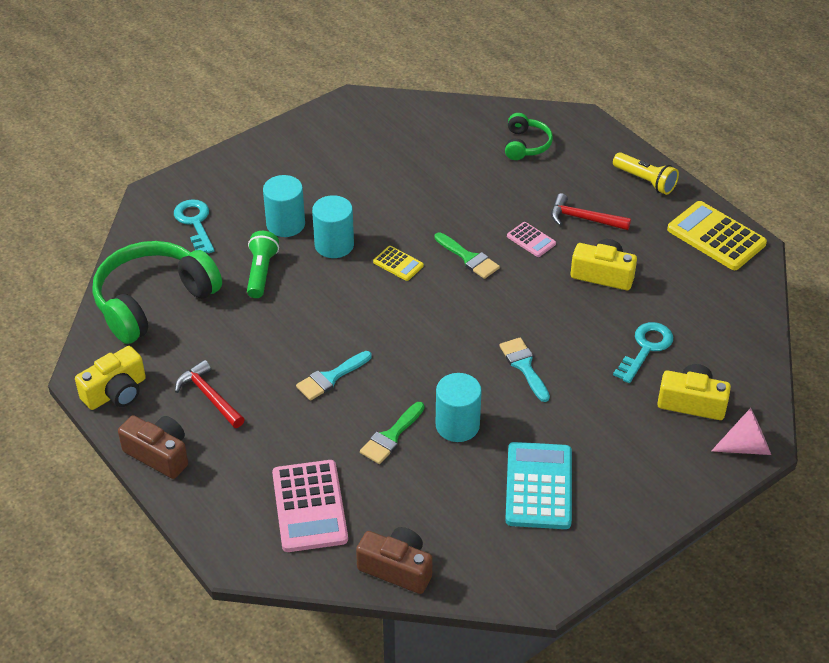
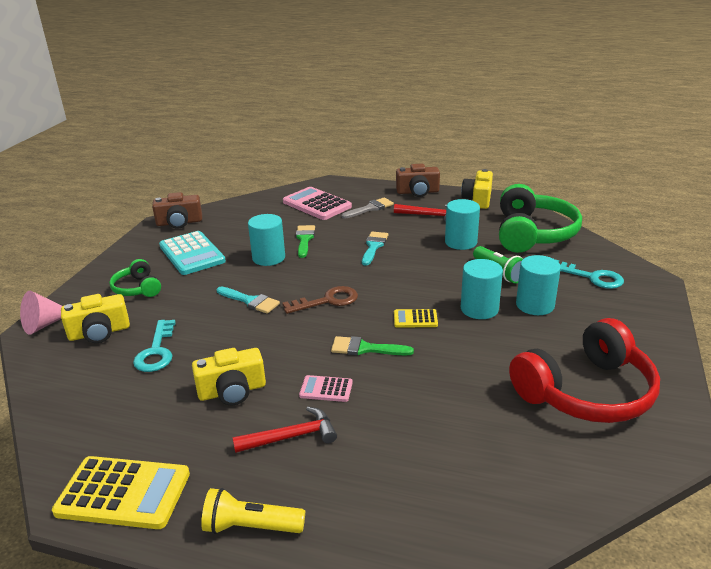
camera: 145 degrees right, 15 degrees down
brown camera [356,527,433,594] -> brown camera moved to [152,192,202,229]
green headphones [505,113,553,160] -> green headphones moved to [109,259,161,297]
none -> brown key [282,286,358,314]
none -> grey brush [341,198,394,219]
none -> turquoise cylinder [445,199,480,250]
none -> red headphones [509,318,660,423]

